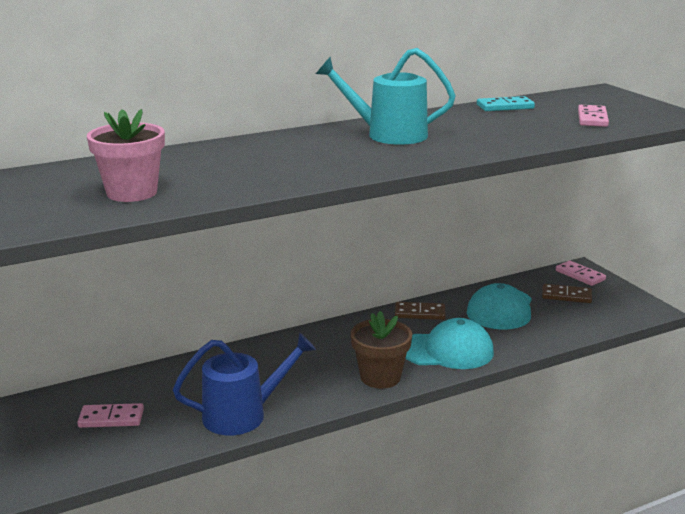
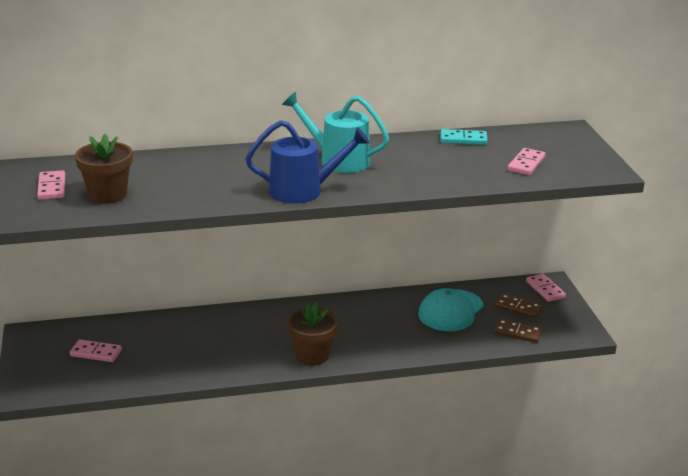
camera: 15 degrees right, 5 degrees up
pink flower pot [87,109,165,202] -> brown flower pot [75,134,132,204]
blue watering can [173,333,316,435] -> blue watering can moved to [246,120,369,204]
brown domino [395,302,446,320] -> brown domino moved to [494,319,542,343]
turquoise cap [405,318,494,369] -> none
none -> pink domino [37,170,65,200]

